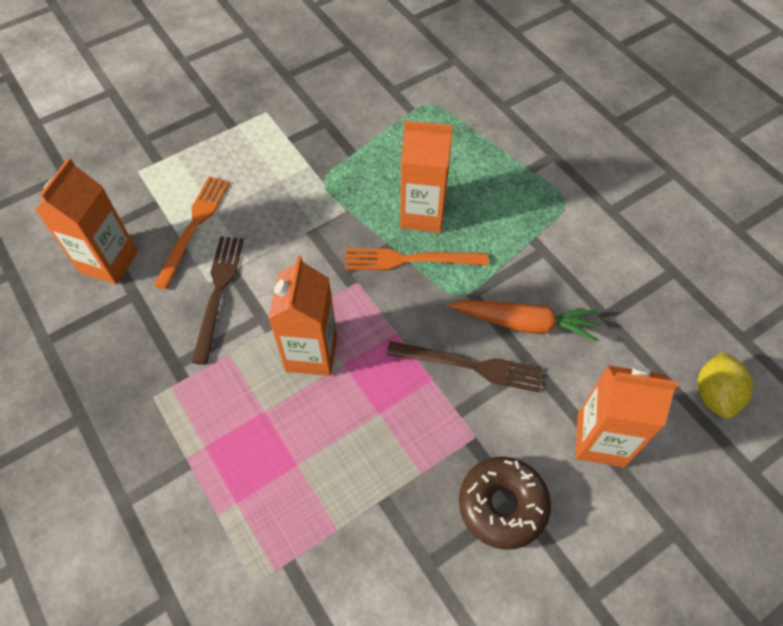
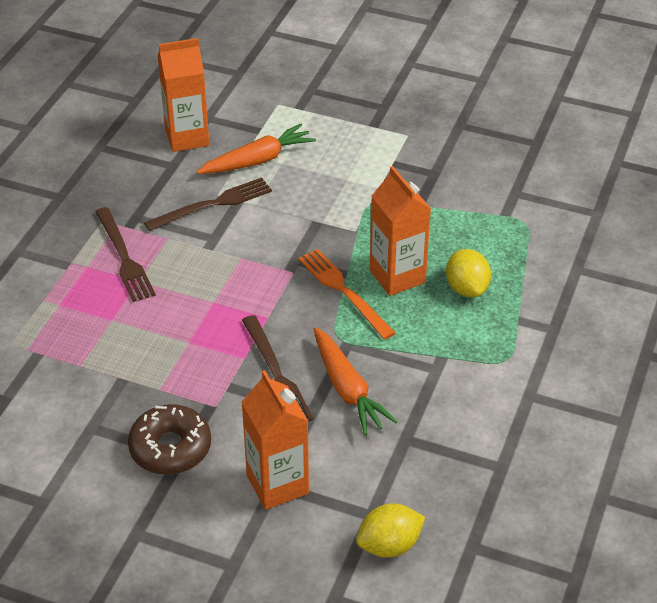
camera: 55 degrees right, 15 degrees down
orange fork [154,177,230,289] -> orange carrot [196,124,316,174]
orange carton [268,256,337,376] -> none
none -> brown fork [95,207,156,302]
none -> yellow lemon [446,249,491,297]

